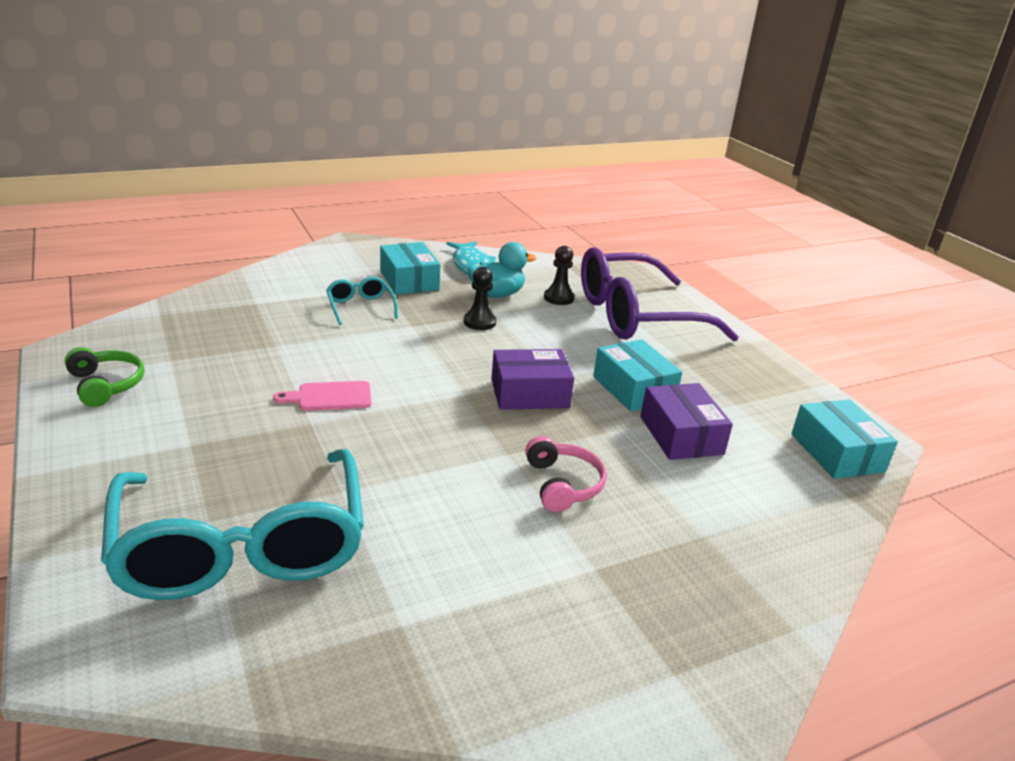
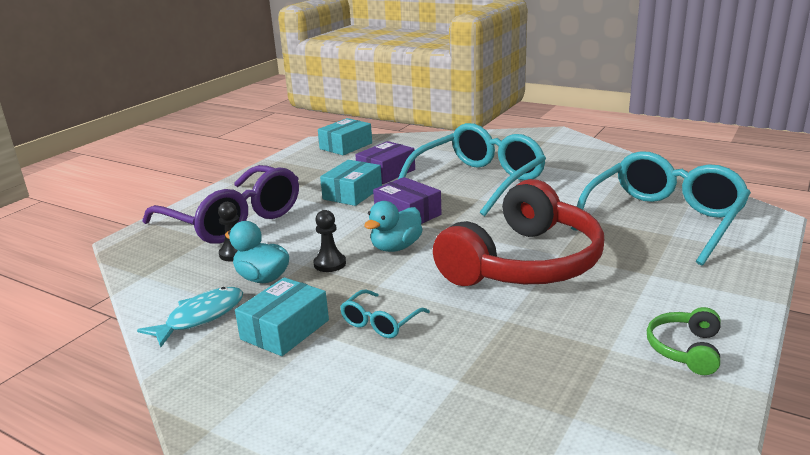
camera: 120 degrees left, 5 degrees down
pink cutting board [273,381,371,411] -> red headphones [433,179,604,286]
pink headphones [525,436,607,512] -> turquoise glasses [398,123,546,216]
none -> turquoise duck [364,201,423,252]

